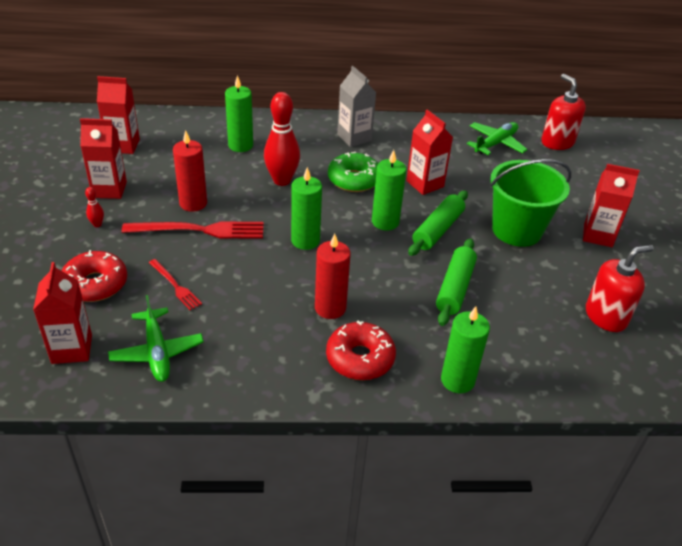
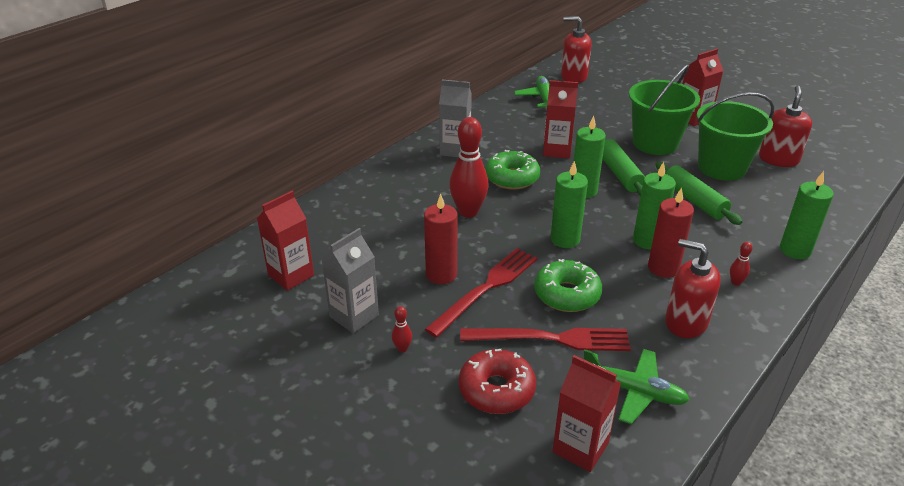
camera: 45 degrees left, 5 degrees down
red carton [80,118,127,199] -> grey carton [322,228,379,333]
red fork [149,259,202,310] -> red fork [460,328,631,351], size x1.82
green candle [225,75,253,152] -> green candle moved to [633,162,676,249]
red donut [326,321,396,380] -> red bowling pin [730,242,752,286]
none -> green donut [534,259,602,312]
none -> red soap dispenser [665,239,721,338]
none -> green bucket [697,92,774,181]

